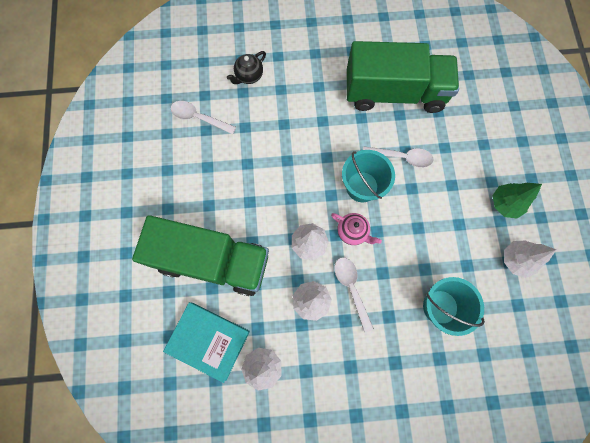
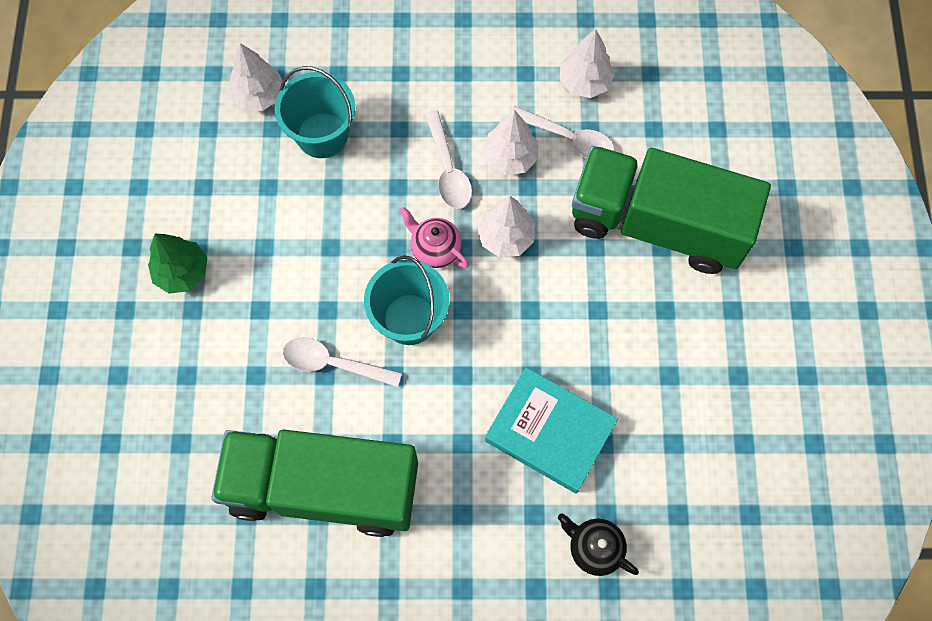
camera: 175 degrees left, 5 degrees down
turquoise book [163,302,250,383] -> turquoise book moved to [485,367,618,493]
white spoon [171,101,236,135] -> white spoon moved to [510,106,614,158]
black teapot [227,51,266,84] -> black teapot turned 105 degrees counterclockwise [558,513,639,576]
white tree [504,241,556,278] -> white tree moved to [229,43,283,111]

